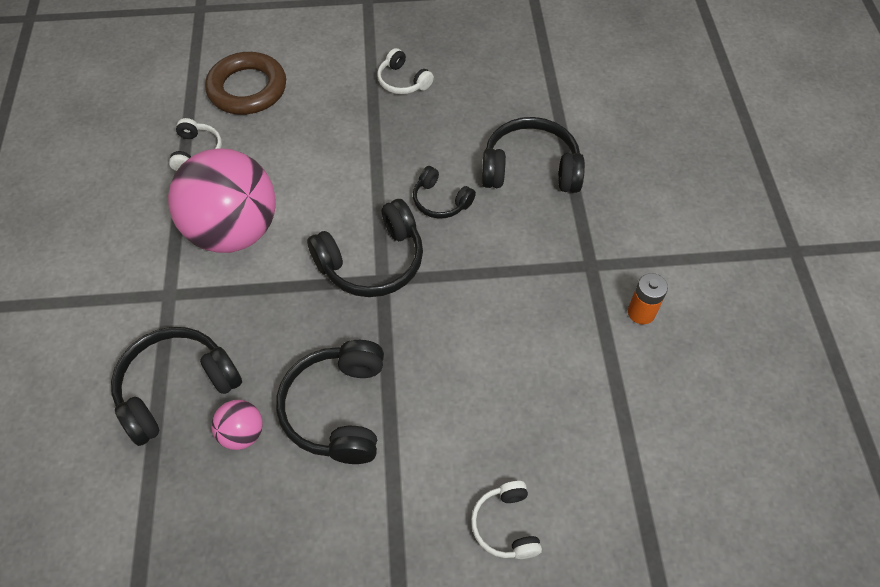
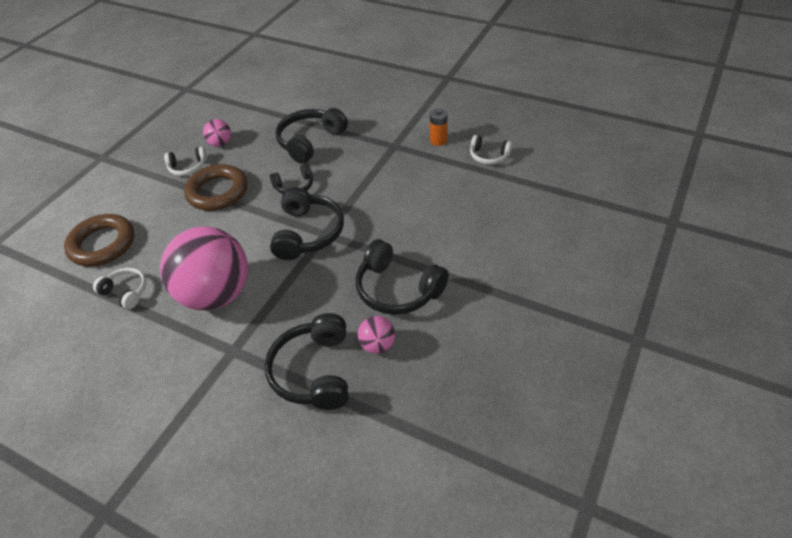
camera: 55 degrees left, 10 degrees down
white headphones [471,481,542,559] -> white headphones moved to [470,135,512,164]
none -> brown ring [184,164,248,211]
none -> pink ball [203,119,231,147]

